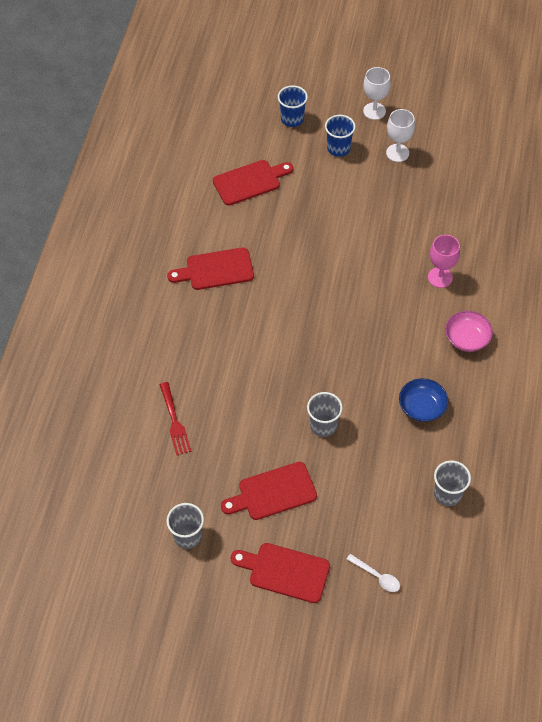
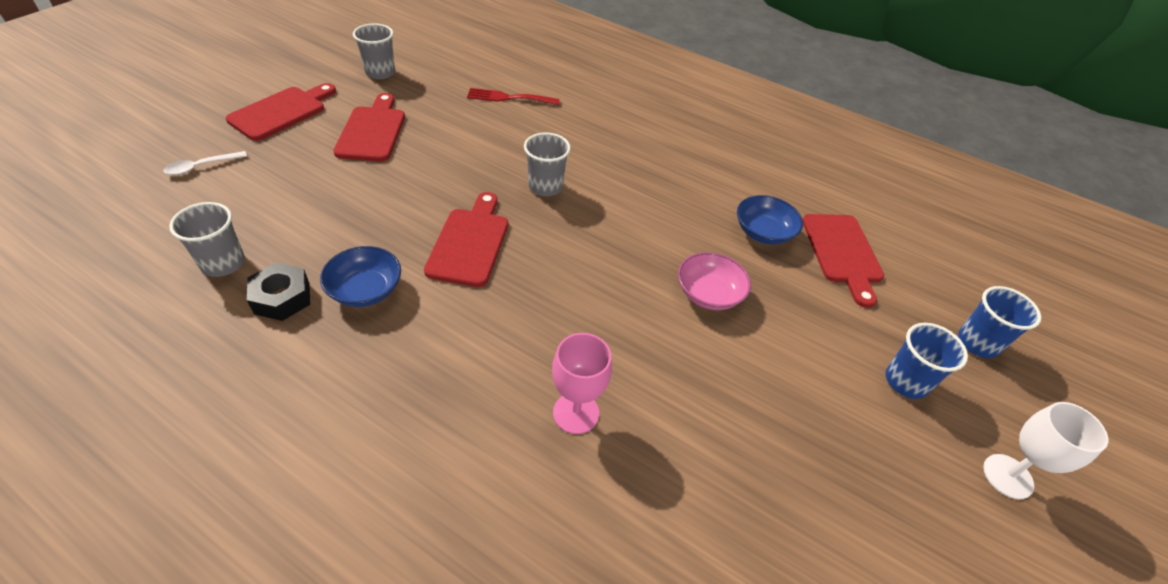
camera: 105 degrees right, 10 degrees down
red cutting board [167,247,254,290] -> red cutting board moved to [424,192,508,287]
grey cup [307,392,343,437] -> grey cup moved to [524,133,571,196]
white goblet [386,109,415,162] -> none
pink bowl [445,311,493,352] -> pink bowl moved to [678,252,751,310]
none -> black nut [247,262,310,321]
none -> blue bowl [737,195,803,245]

